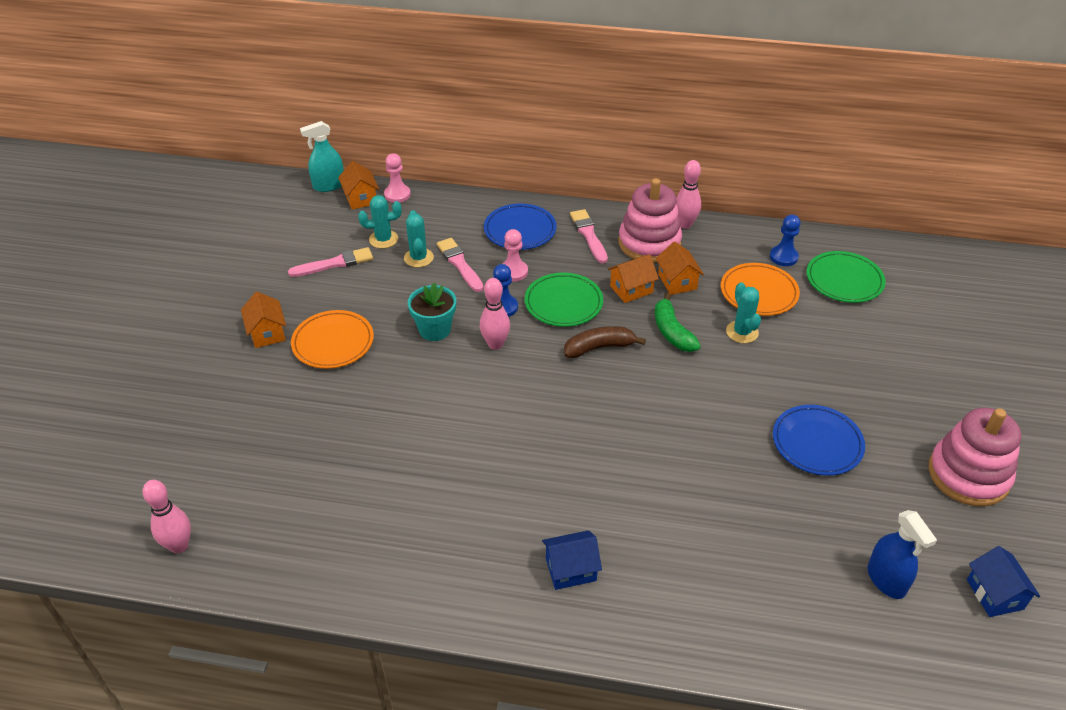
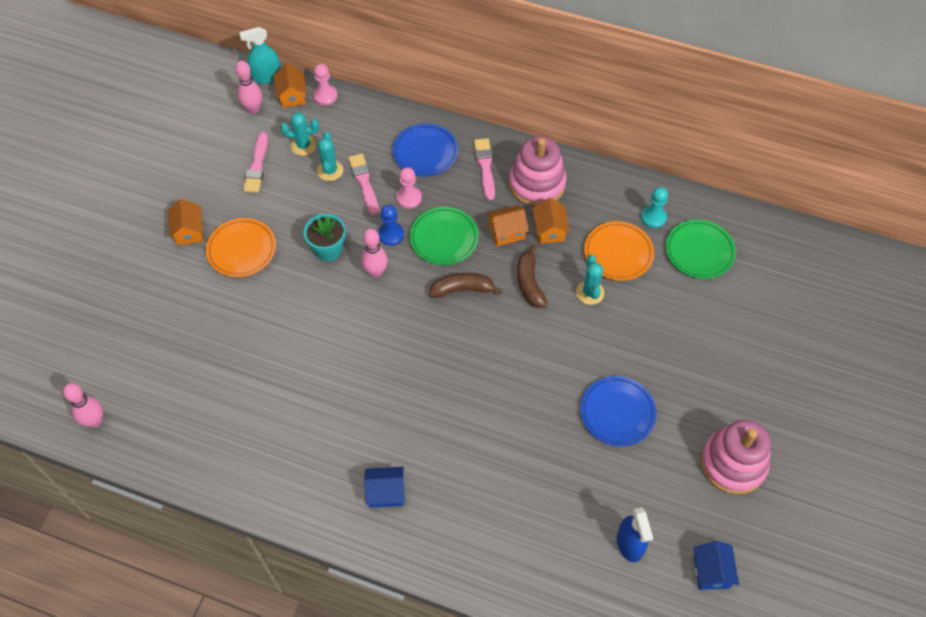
camera: 10 degrees right, 15 degrees up
pink brush [288,247,373,277] -> pink brush turned 105 degrees clockwise [243,132,268,193]
green banana [655,293,701,352] -> brown banana [517,245,547,308]
pink bowling pin [676,160,701,229] -> pink bowling pin moved to [235,61,262,114]
blue pawn [770,215,801,266] -> turquoise pawn [641,187,668,228]

